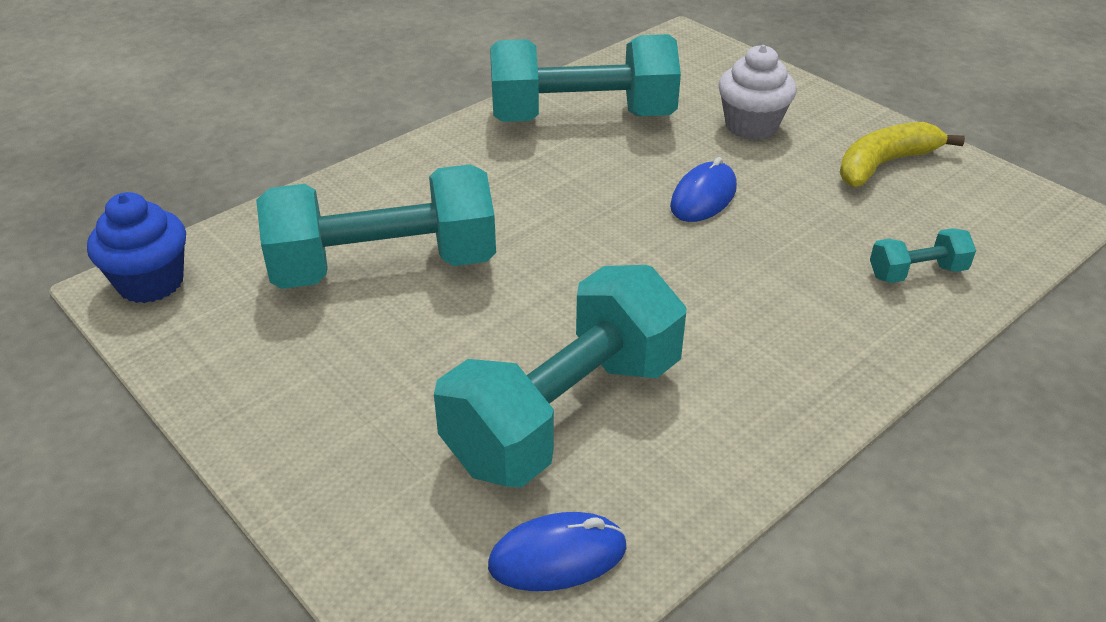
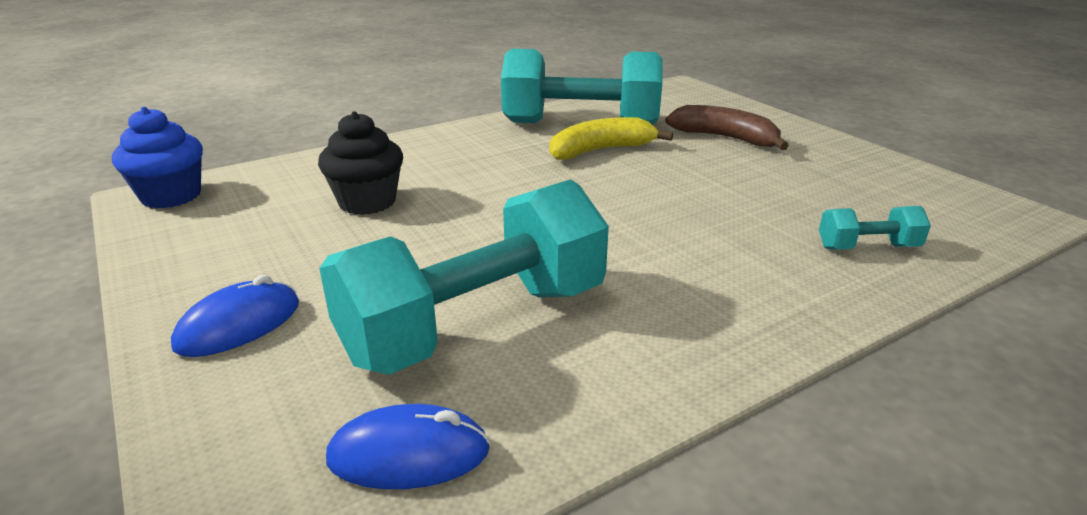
camera: 10 degrees right, 10 degrees down
turquoise dumbbell [256,164,496,289] -> black cupcake [318,111,403,215]
blue mouse [670,157,737,222] -> blue mouse moved to [171,275,299,357]
white cupcake [718,45,797,140] -> brown banana [665,105,789,150]
yellow banana [840,122,965,187] -> yellow banana moved to [549,117,673,160]

